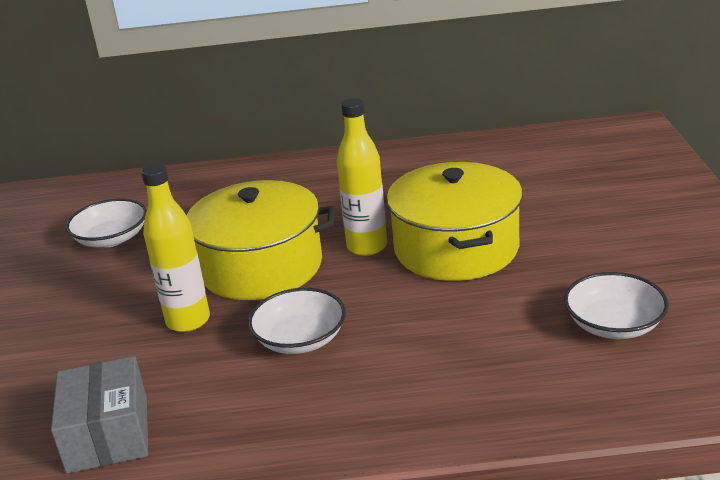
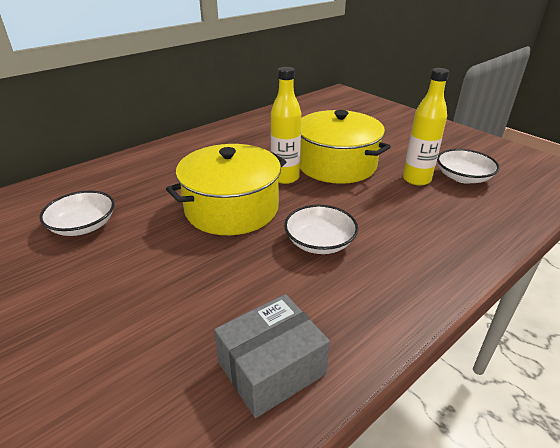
camera: 40 degrees left, 5 degrees up
grey box [51,356,148,474] -> grey box turned 75 degrees counterclockwise [214,294,330,418]
yellow bottle [141,164,210,332] -> yellow bottle moved to [403,68,449,186]

